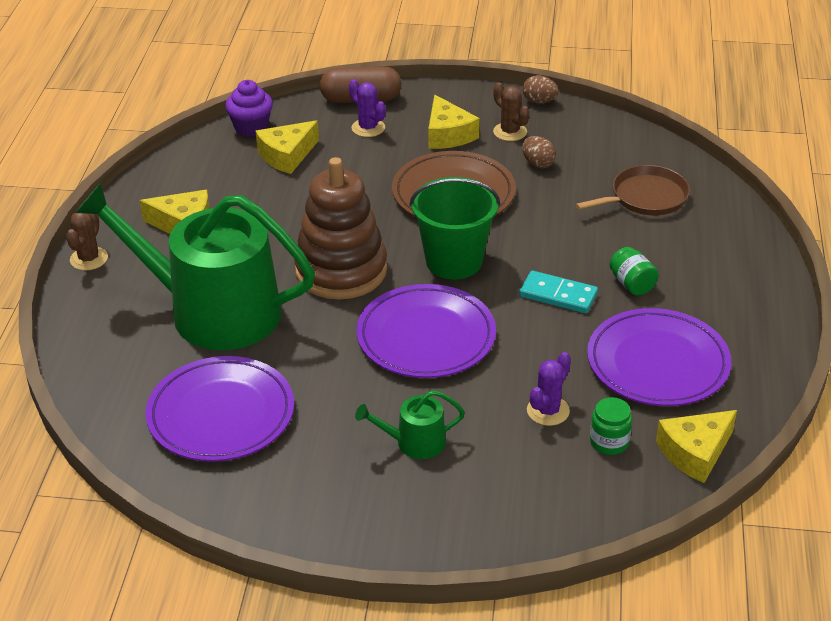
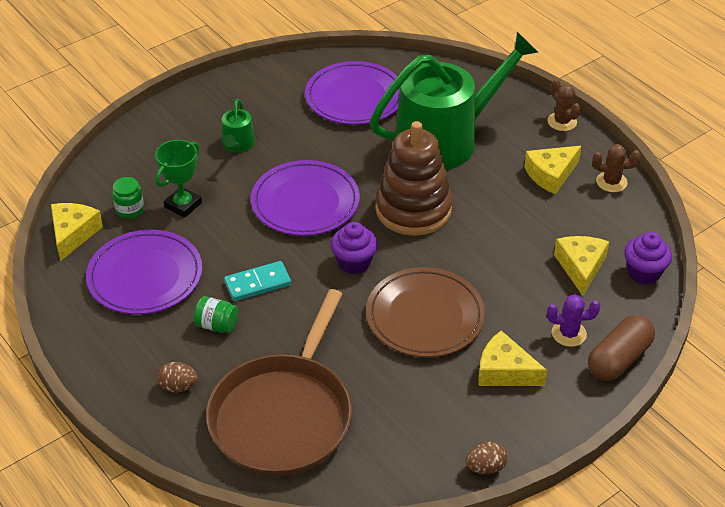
camera: 135 degrees right, 5 degrees up
green watering can [355,390,465,459] -> green watering can turned 150 degrees clockwise [222,99,255,153]
green bucket [409,177,500,279] -> purple cupcake [331,222,378,274]
brown cactus [493,82,530,141] -> brown cactus moved to [592,144,640,192]
brown egg [522,136,556,168] -> brown egg moved to [157,362,198,392]
purple cactus [527,352,571,426] -> green trophy [155,140,202,218]
brown pan [575,165,690,215] -> brown pan [206,289,352,476], size x1.83

